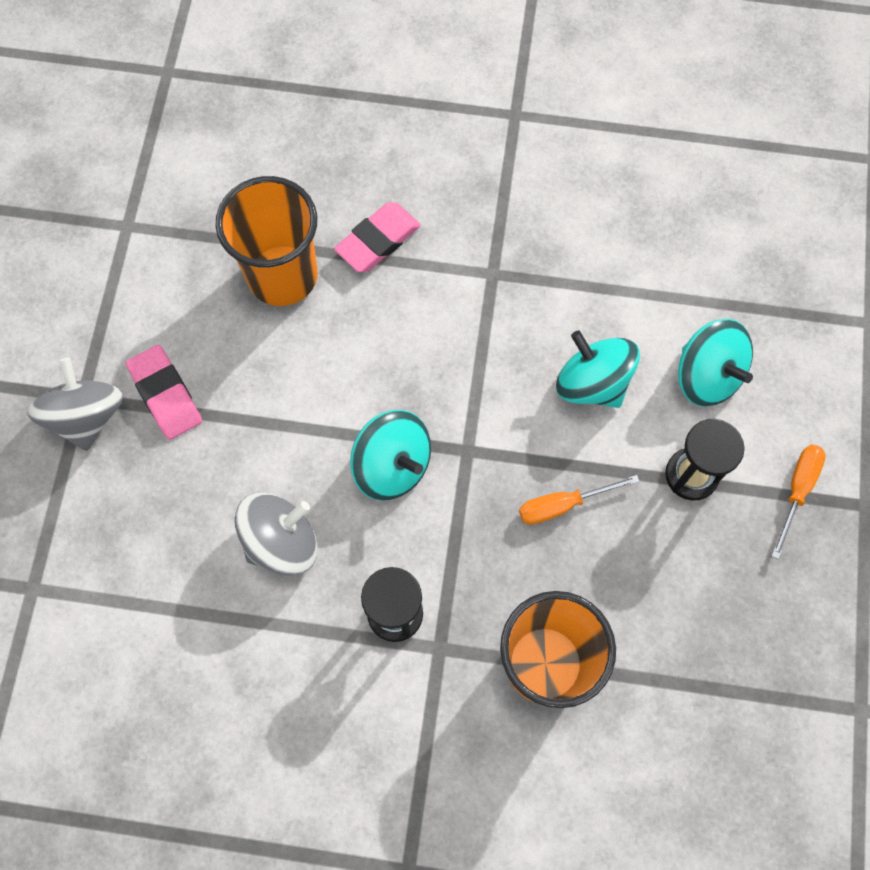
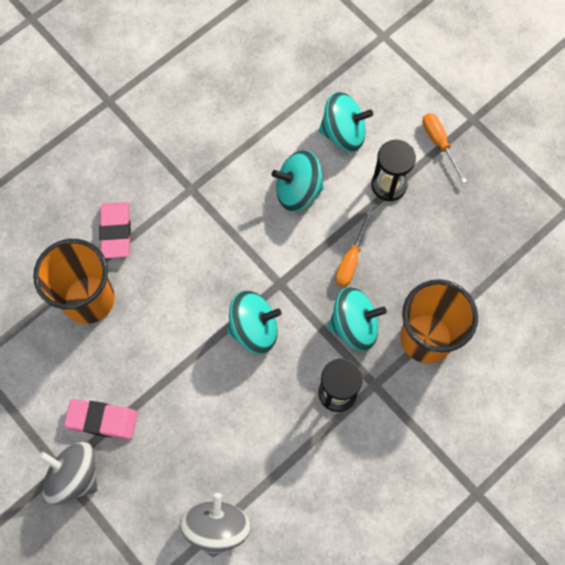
camera: 50 degrees left, 0 degrees up
grey spinning top [235,493,318,576] -> grey spinning top moved to [180,493,251,557]
none -> turquoise spinning top [328,287,387,351]

